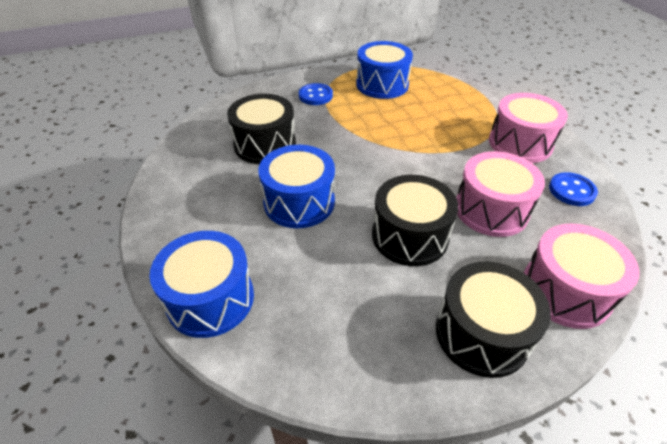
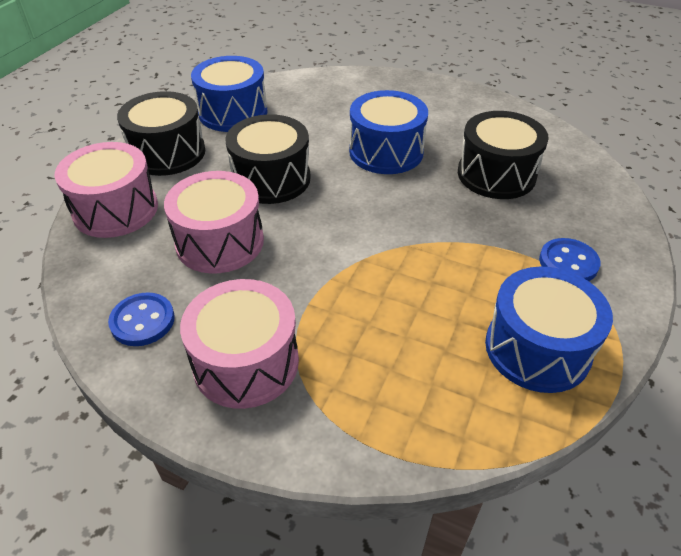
camera: 135 degrees right, 0 degrees up
blue drum [149,231,254,338] -> blue drum moved to [191,56,267,132]

